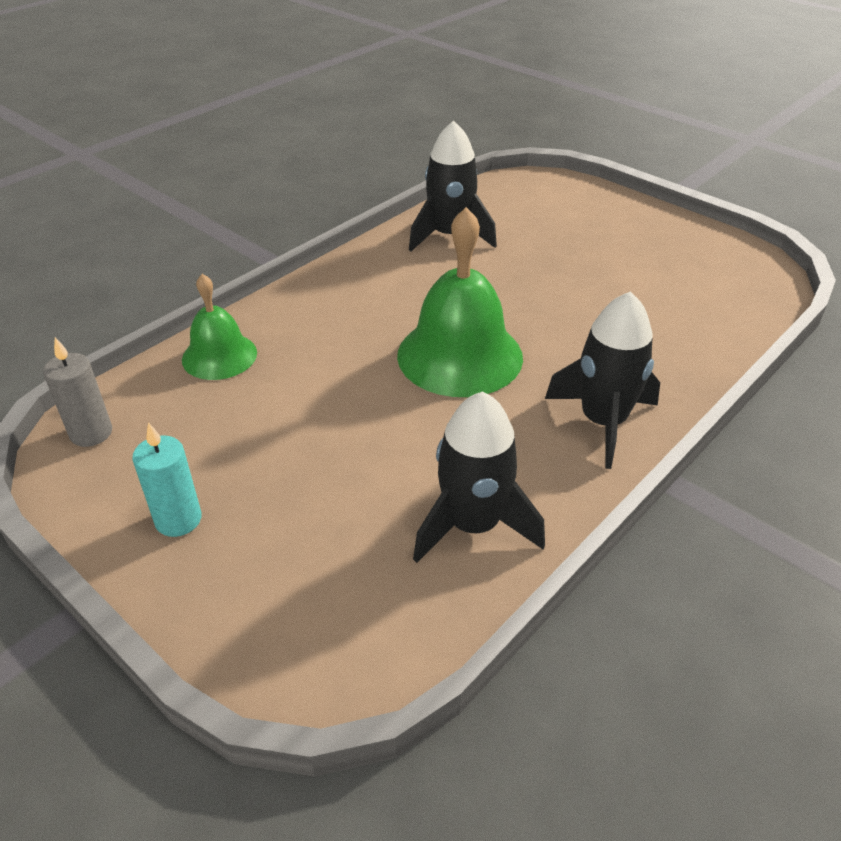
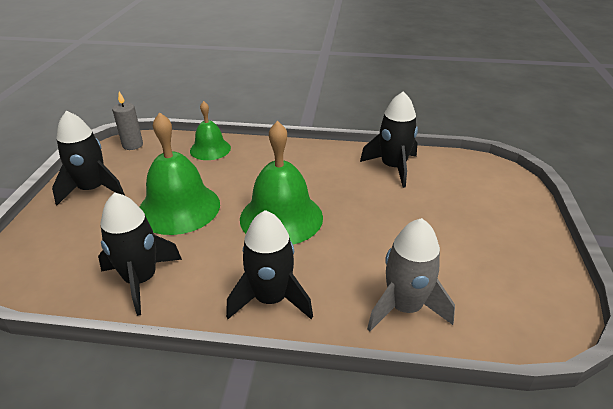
camera: 55 degrees right, 5 degrees down
turquoise candle [132,422,201,537] -> black rocket [52,111,125,205]
none -> green bell [140,112,220,235]
none -> grey rocket [367,218,455,331]

